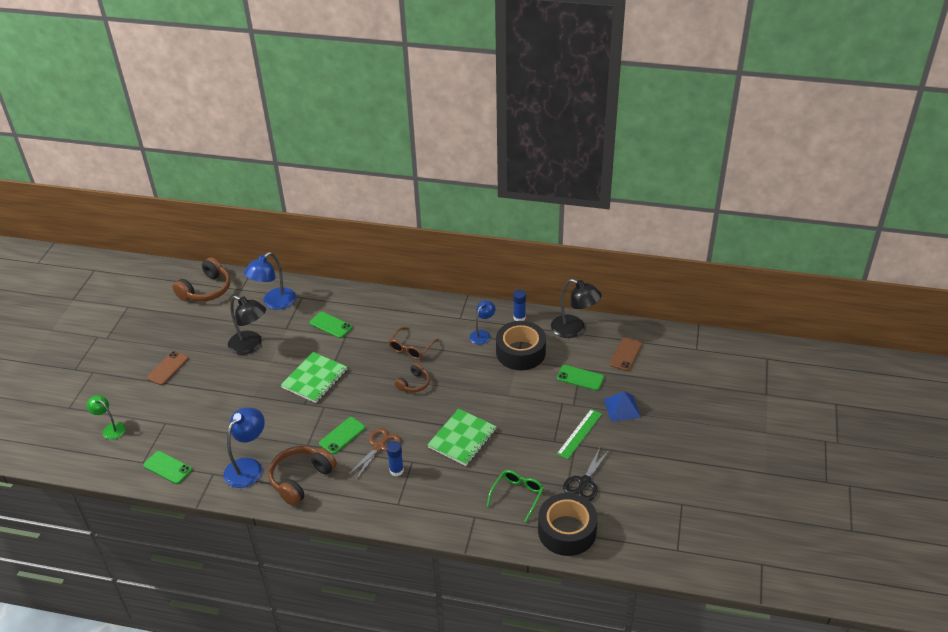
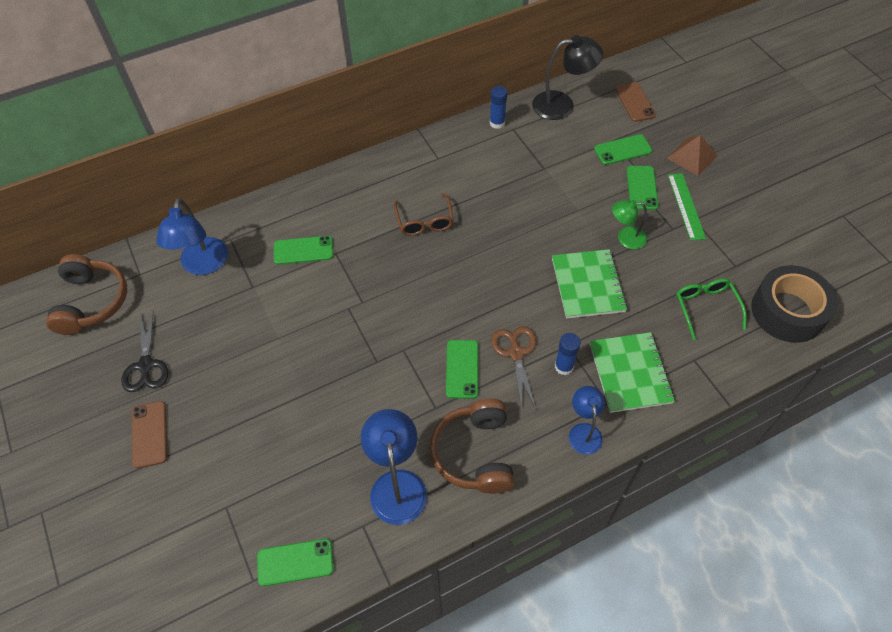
camera: 40 degrees left, 15 degrees up
green lamp [86,395,126,440] -> green lamp moved to [612,200,647,249]
black lamp [228,295,266,355] -> none
green notebook [281,352,347,403] -> green notebook moved to [590,332,675,413]
brown headphones [395,363,430,392] -> none
blue lamp [470,301,495,345] -> blue lamp moved to [569,386,605,455]
black tape [496,321,546,370] -> none
black scissors [563,448,609,501] -> black scissors moved to [121,310,168,392]
blue pyramid [604,391,641,422] -> brown pyramid [667,135,718,176]
none -> green phone [626,166,659,210]

